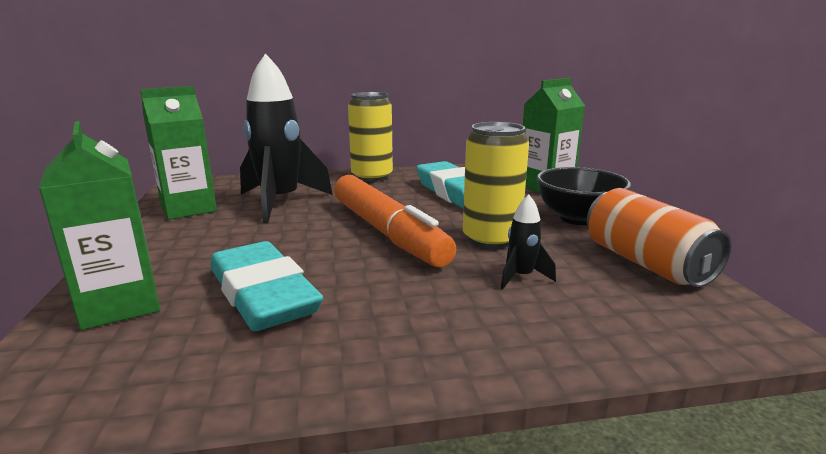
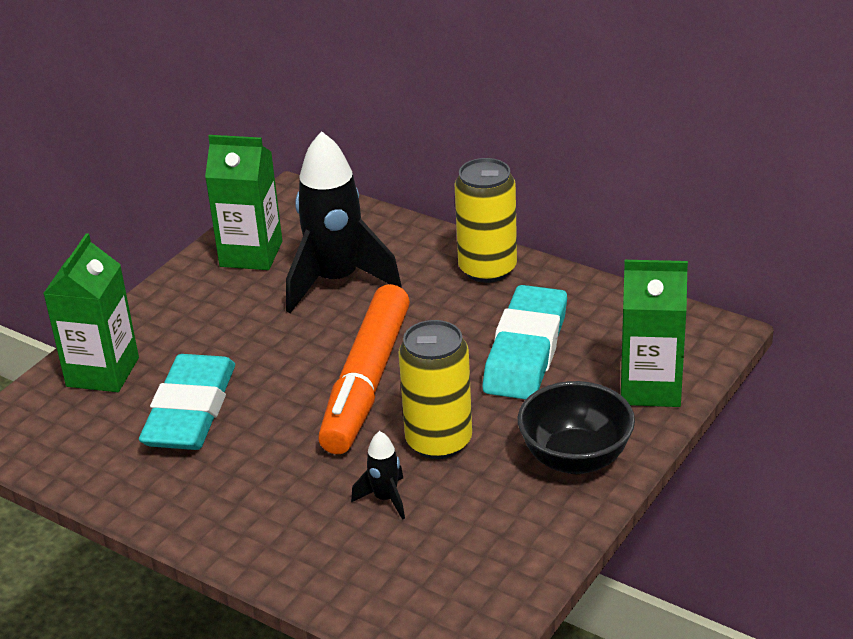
camera: 45 degrees right, 15 degrees up
orange can [587,188,732,287] -> none

